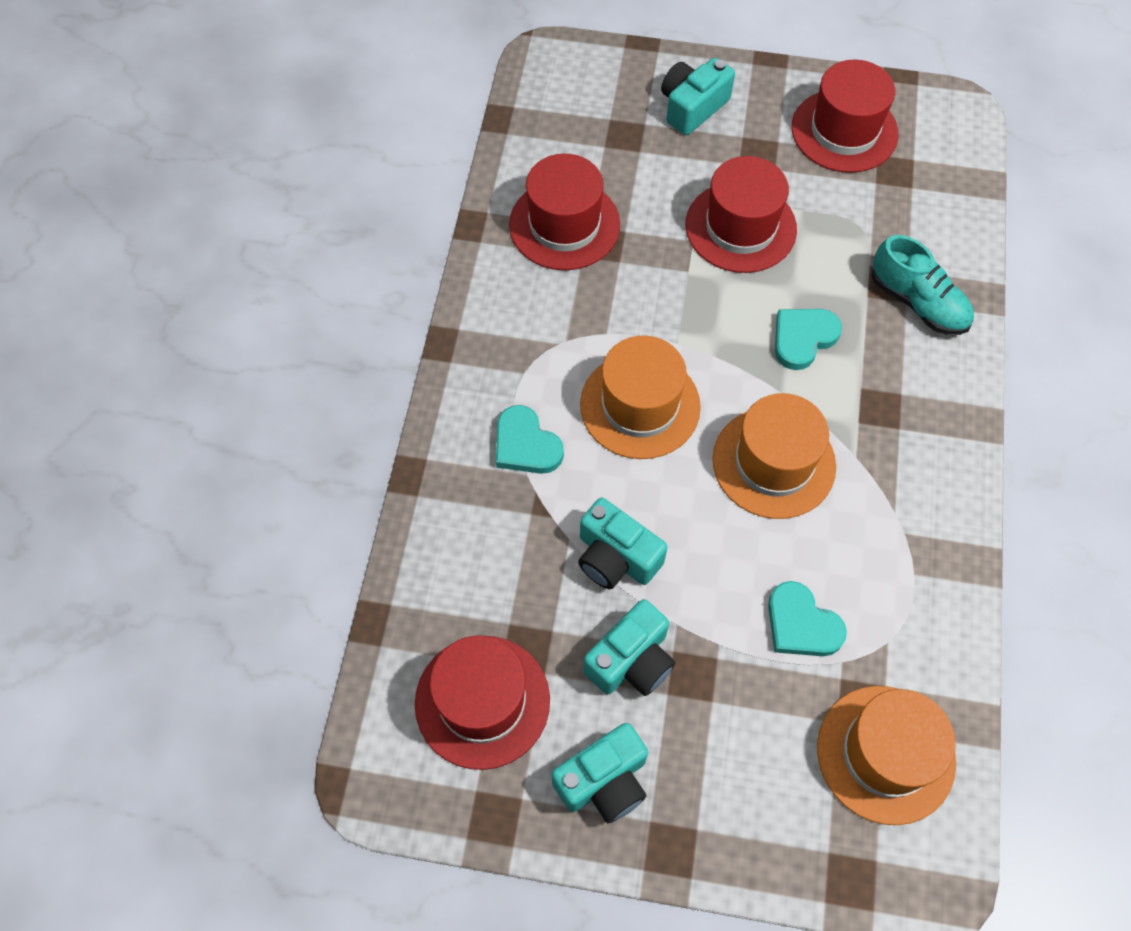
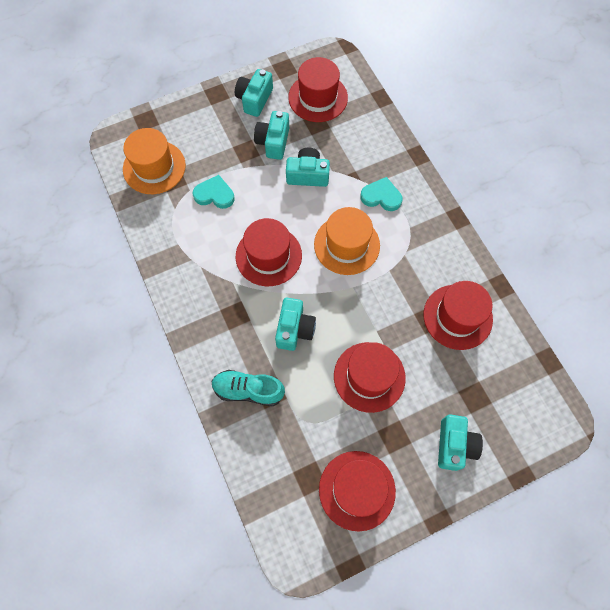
camera: 145 degrees right, 5 degrees up
orange hat [713,393,836,519] -> red hat [236,218,302,286]
turquoise heart [775,309,842,370] -> turquoise camera [275,298,316,351]

